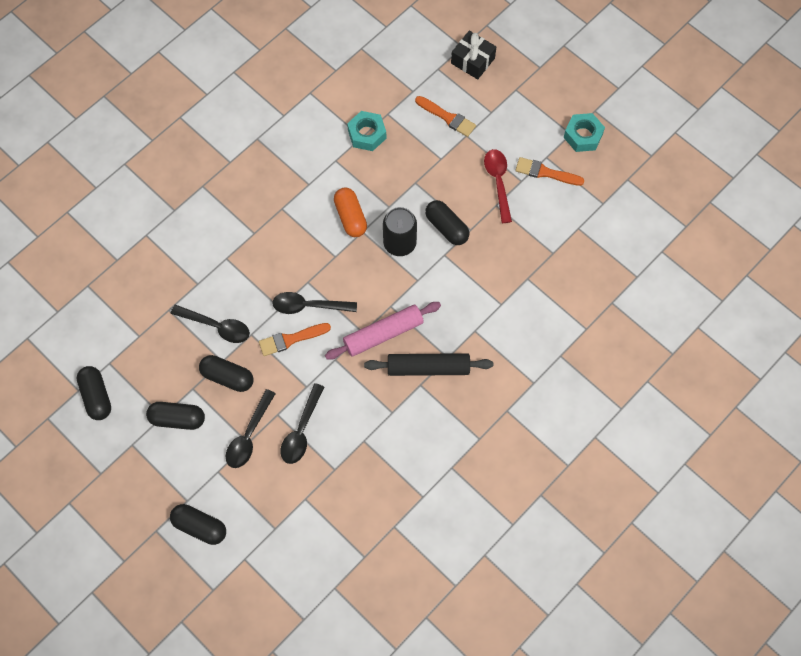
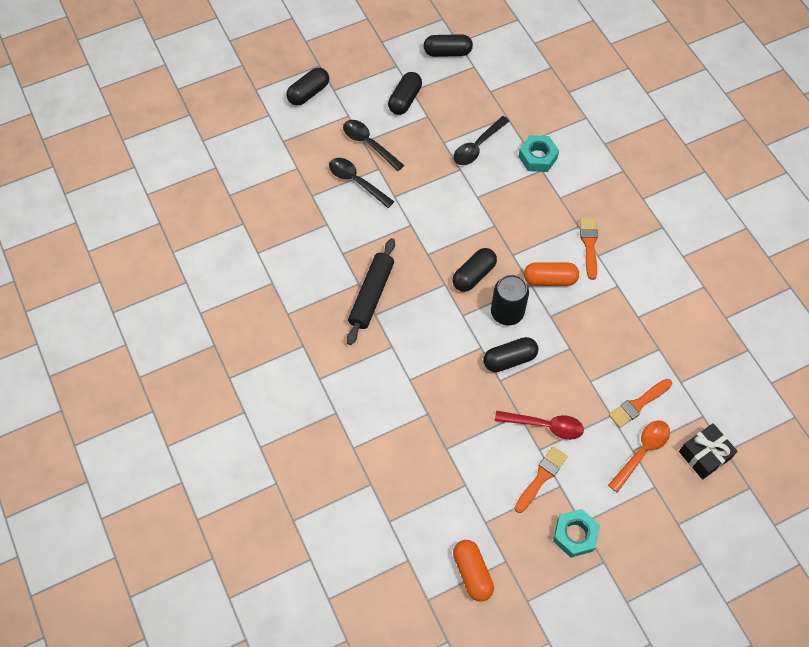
camera: 110 degrees right, 5 degrees down
black capsule [199,355,253,392] -> black capsule moved to [452,248,497,292]
orange brush [259,323,331,356] -> orange brush moved to [580,218,598,280]
black spoon [272,292,357,314] -> none
pink rolling pin [325,302,441,360] -> none
turquoise nut [347,111,386,151] -> turquoise nut moved to [518,135,559,172]
none -> orange capsule [453,540,494,602]
none -> orange spoon [608,420,670,493]

